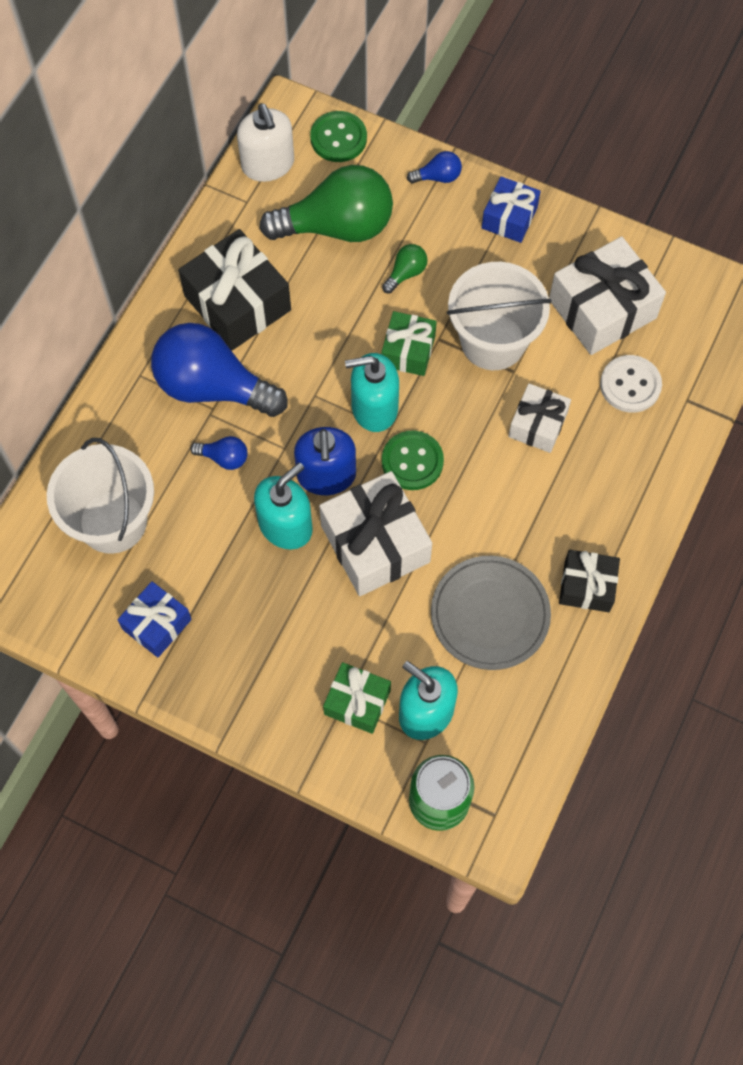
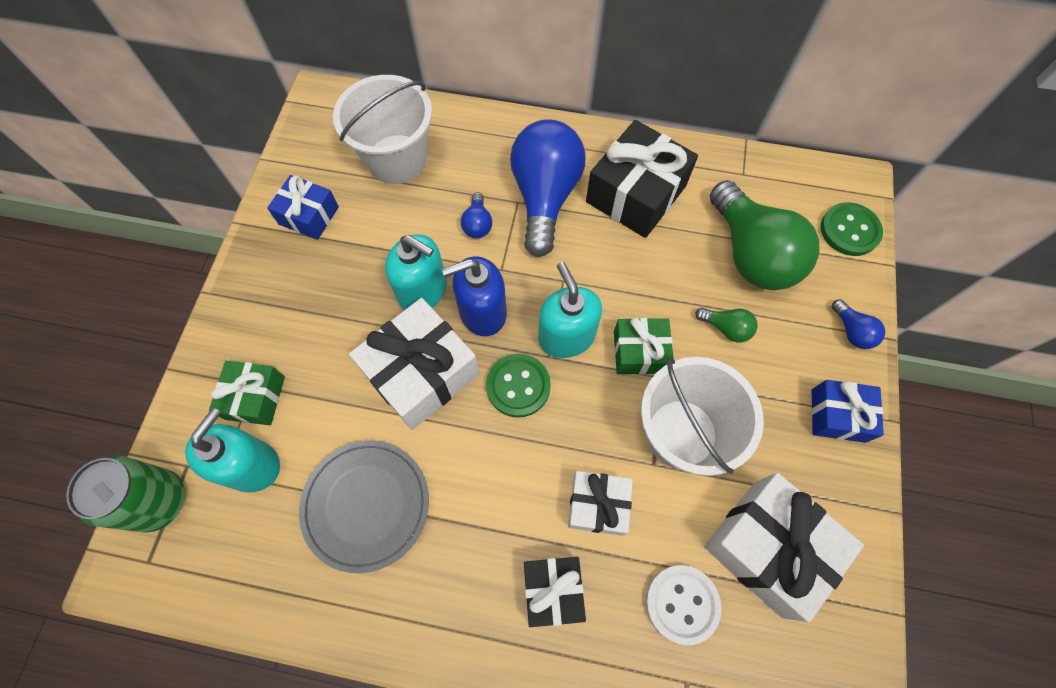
camera: 75 degrees right, 0 degrees up
white soap dispenser [237,103,294,182] -> none
black gift [559,550,620,612] -> black gift moved to [524,557,586,627]

